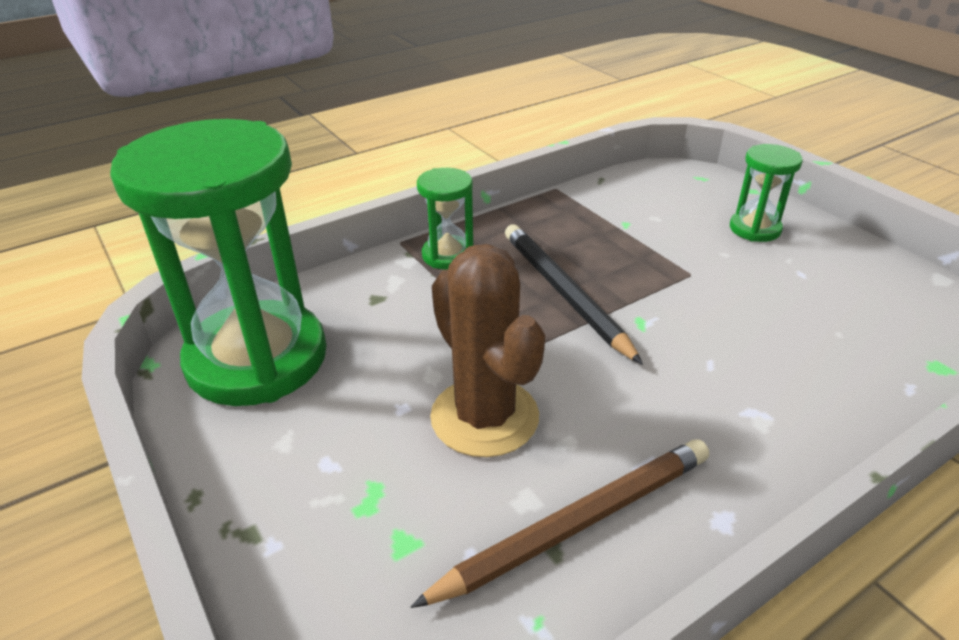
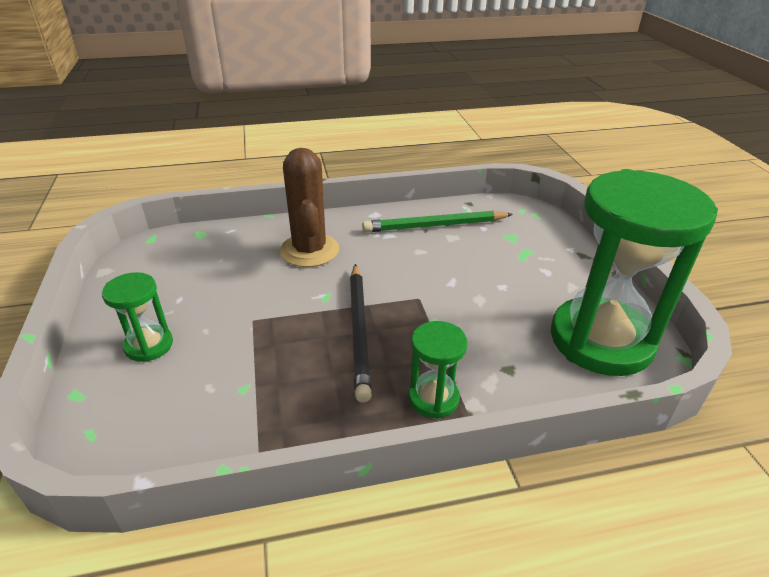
camera: 160 degrees left, 0 degrees up
brown pencil [411,439,709,608] -> green pencil [362,210,513,232]
brown cactus [430,244,545,457] -> brown cactus moved to [280,148,339,267]

